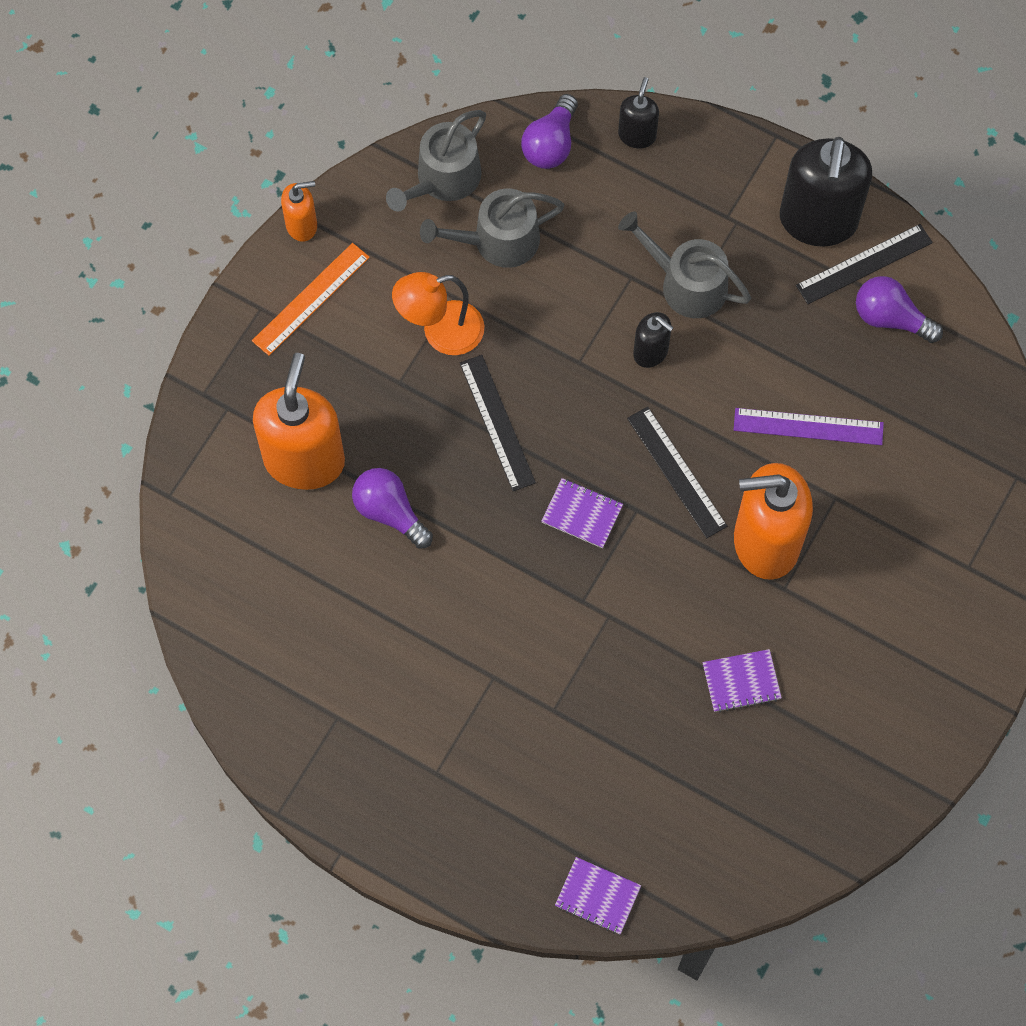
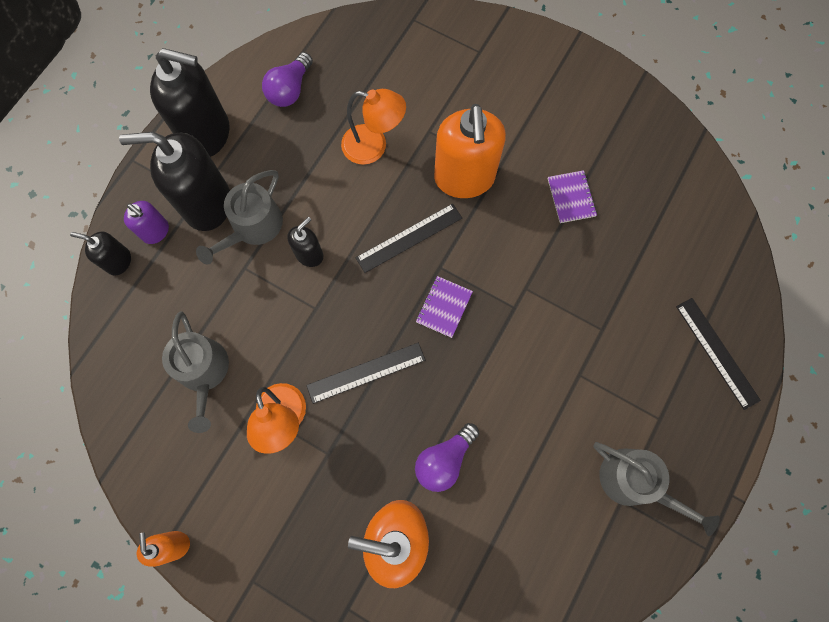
camera: 90 degrees left, 5 degrees up
orange ruler [252,243,370,356] -> none
grey watering can [386,110,486,212] -> grey watering can moved to [593,442,720,536]
purple light bulb [521,94,578,169] -> none
purple notebook [555,857,641,934] -> none
purple ruler [734,408,884,445] -> orange lamp [341,89,406,165]
black ruler [796,224,933,304] -> black ruler moved to [676,298,761,410]
none -> black soap dispenser [119,132,230,231]
none -> purple soap dispenser [124,201,169,244]

